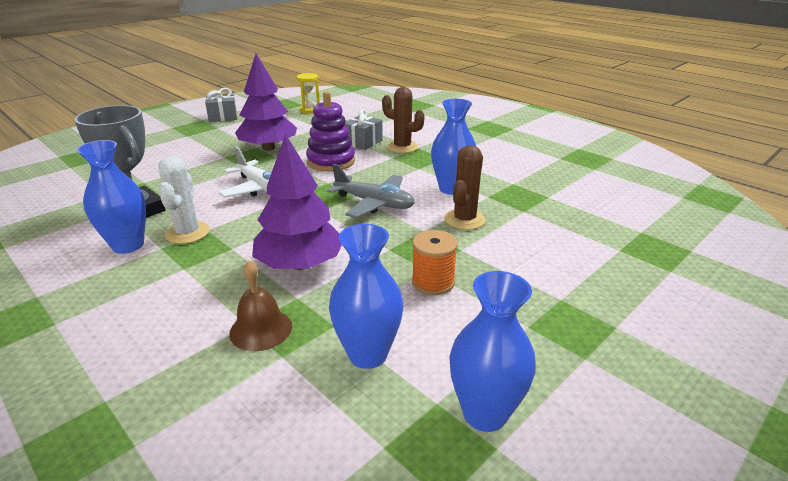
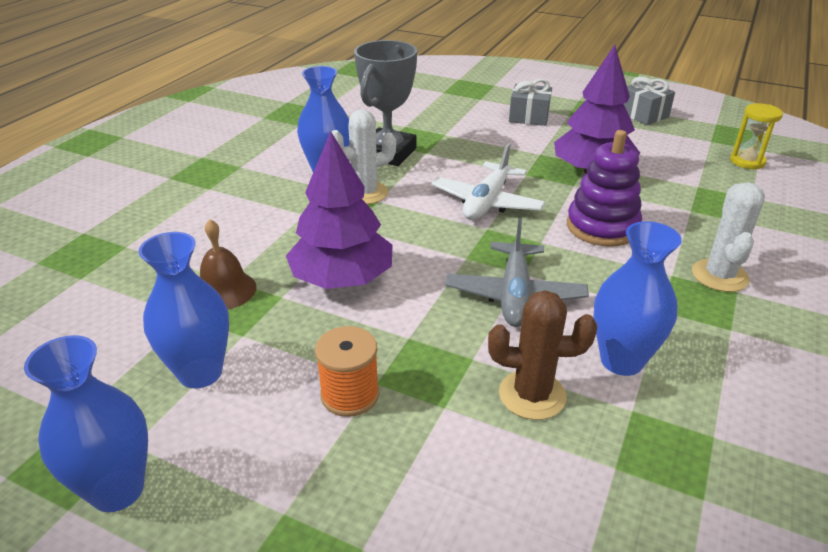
camera: 70 degrees right, 5 degrees up
grey gift [345,109,383,150] -> grey gift moved to [509,79,552,126]
brown cactus [382,87,425,153] -> white cactus [692,182,765,292]

